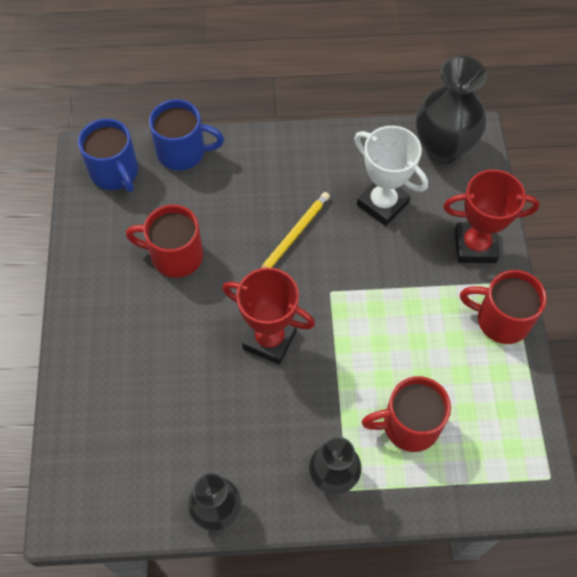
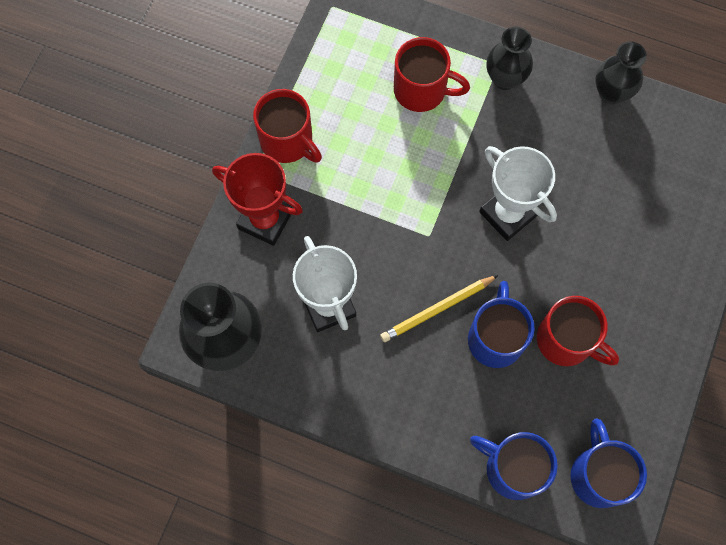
camera: 155 degrees left, 10 degrees up
red trophy [222,268,315,365] -> white trophy [479,146,557,241]
none -> blue mug [468,281,535,368]

